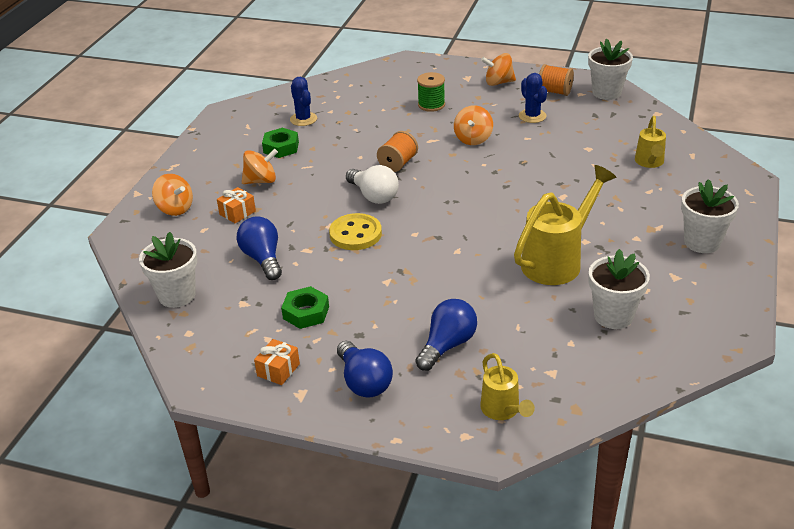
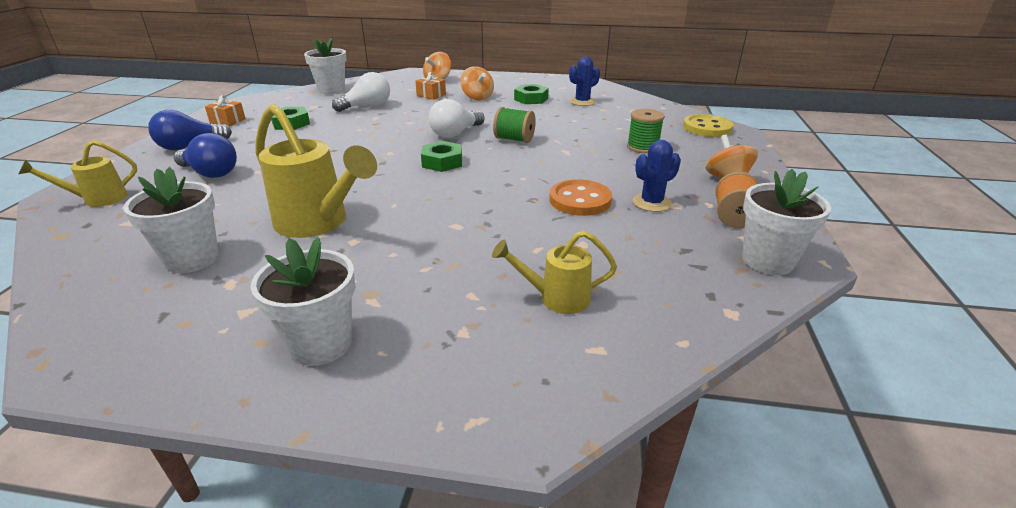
camera: 80 degrees right, 5 degrees down
blue light bulb [237,216,282,280] -> white light bulb [332,72,390,112]
yellow button [329,213,382,250] -> yellow button moved to [683,114,733,137]
orange spool [377,131,418,172] -> green spool [493,107,536,143]
orange spinning top [454,105,493,145] -> none
none -> green nut [421,141,462,172]
none -> orange button [549,179,612,216]

